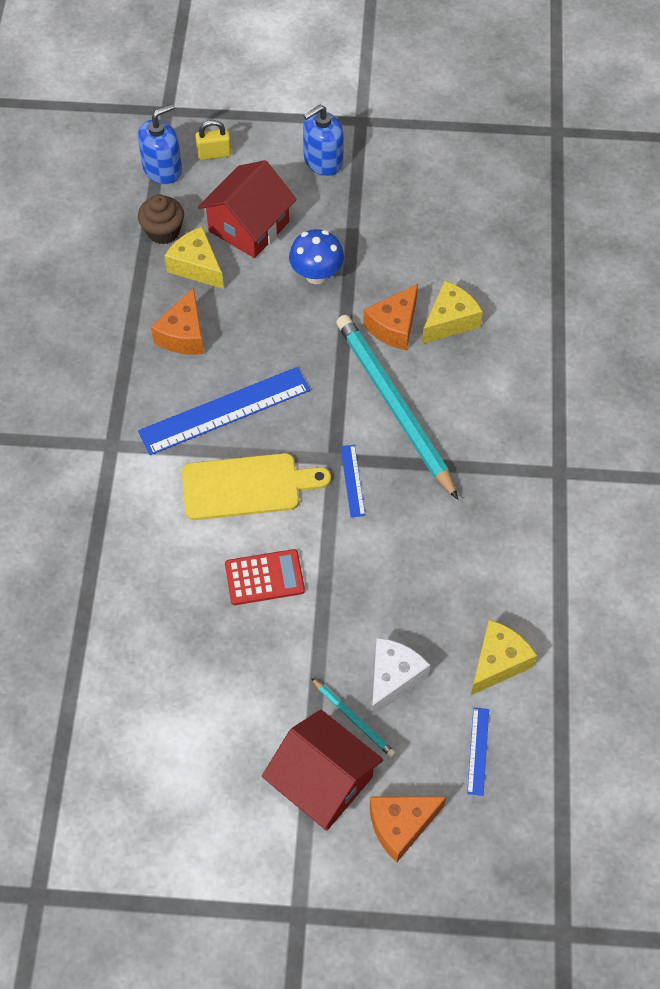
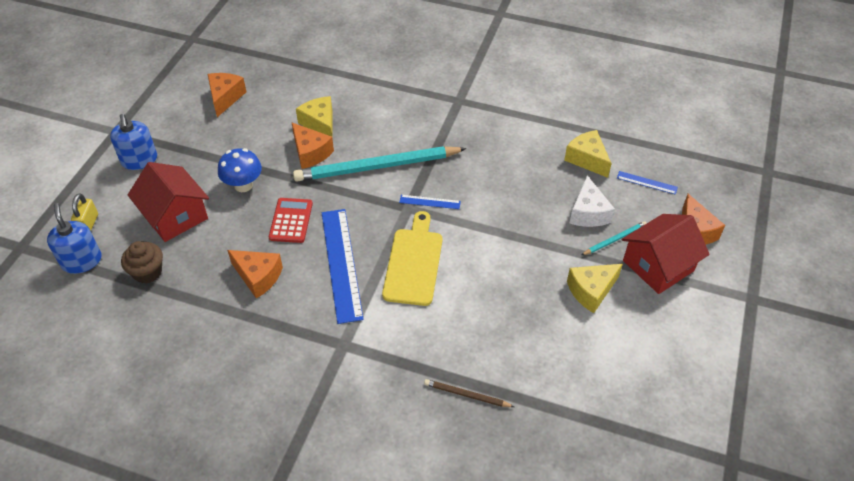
camera: 75 degrees left, 10 degrees down
yellow cheese [165,227,224,289] -> yellow cheese moved to [567,264,623,313]
red calculator [225,549,305,605] -> red calculator moved to [269,198,313,243]
white cheese [372,638,430,716] -> white cheese turned 135 degrees counterclockwise [569,175,615,227]
none -> orange cheese [208,73,246,117]
none -> brown pencil [424,379,514,407]

